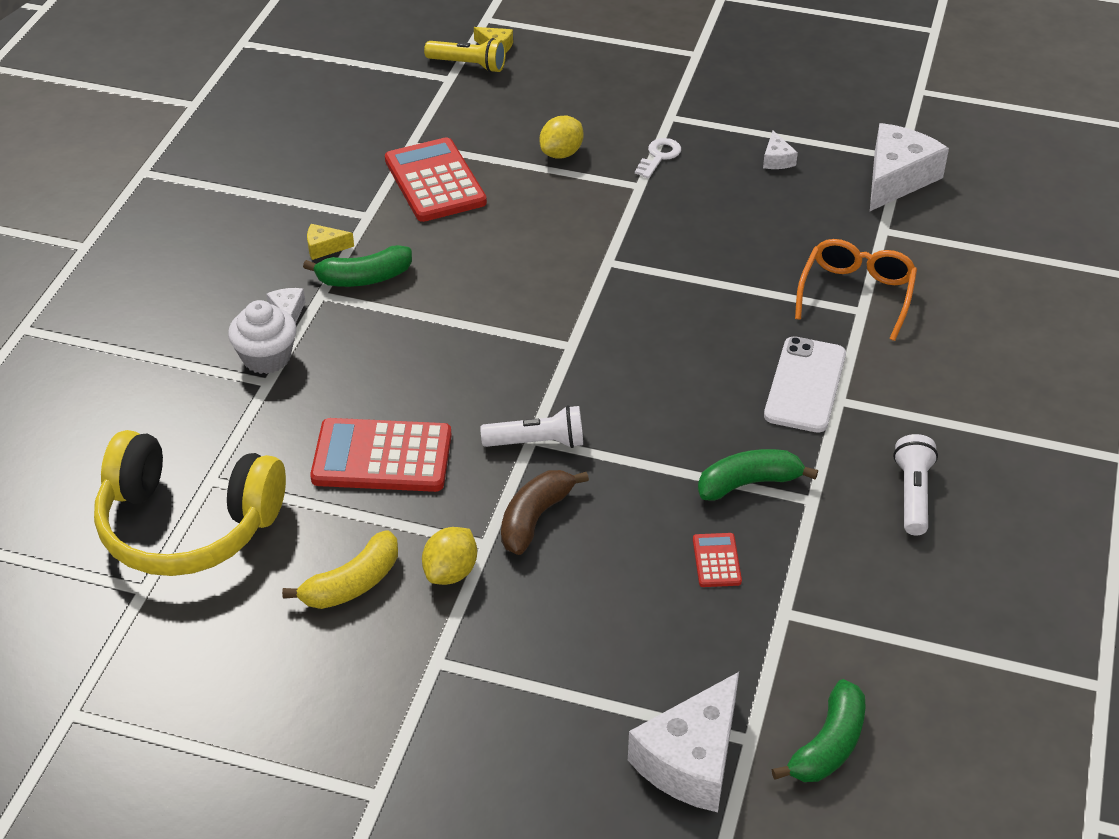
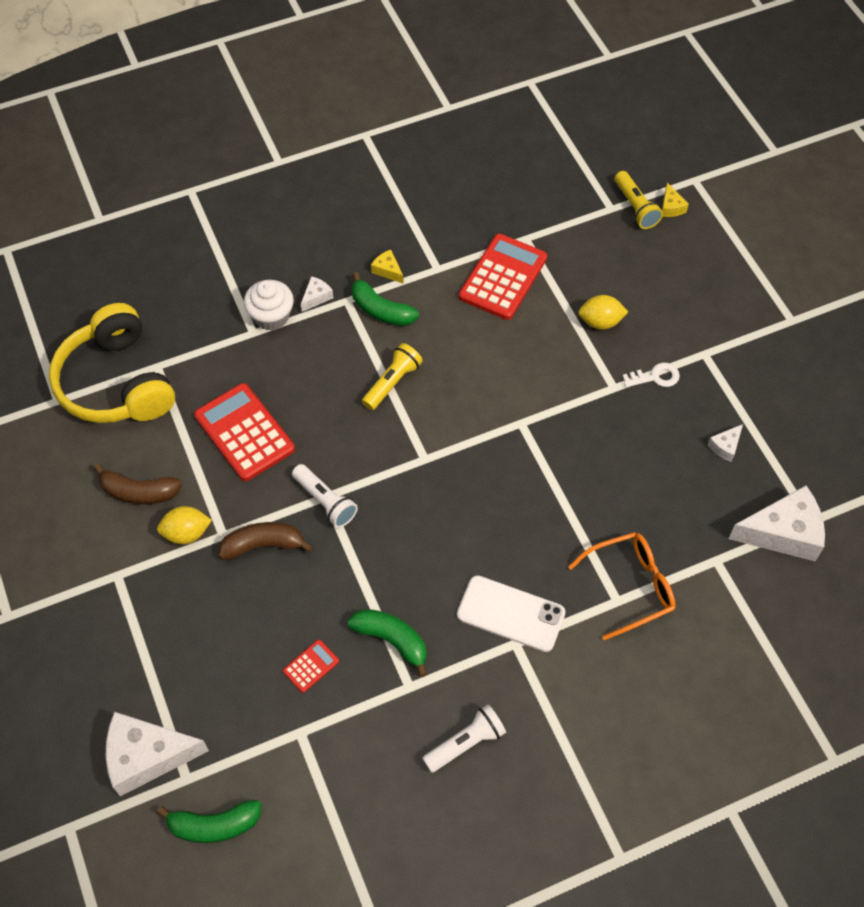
camera: 50 degrees right, 15 degrees up
yellow banana [282,530,398,609] -> brown banana [94,464,182,505]
white phone [764,336,846,433] -> white phone turned 45 degrees clockwise [457,575,566,652]
none -> yellow flashlight [362,343,423,410]

